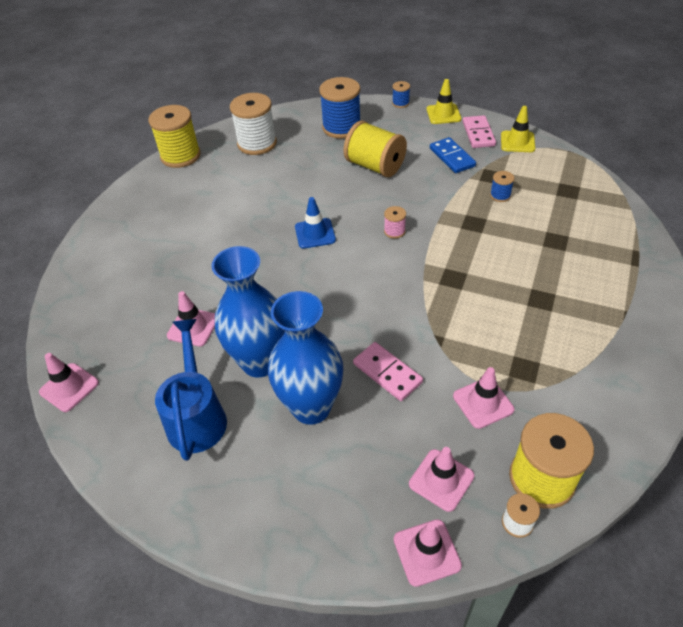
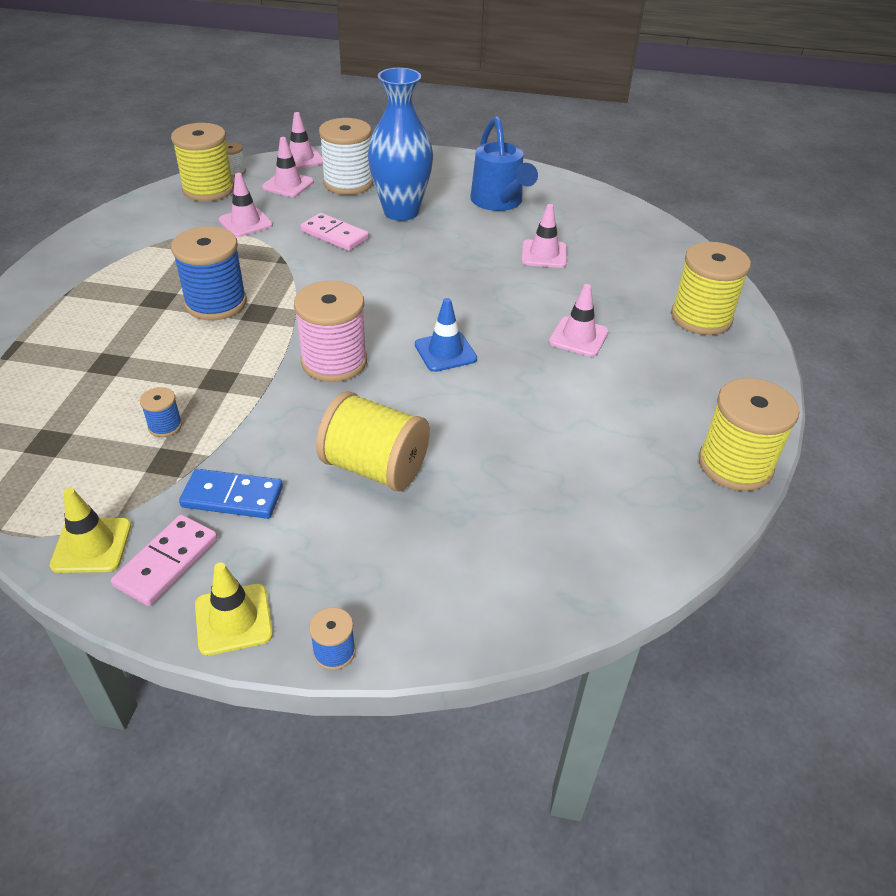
camera: 165 degrees right, 5 degrees down
pink traffic cone [39,353,99,412] -> pink traffic cone moved to [549,284,609,357]
blue vase [211,246,285,378] -> none
white spool [230,93,277,155] -> white spool moved to [319,118,373,195]
blue spool [319,77,360,139] -> blue spool moved to [171,226,247,320]
pink spool [384,206,406,239] -> pink spool [294,281,367,382], size x2.17
blue domino [430,137,476,173] -> blue domino turned 45 degrees counterclockwise [179,469,283,519]
pink domino [463,115,496,148] -> pink domino turned 45 degrees clockwise [111,515,218,606]
none -> yellow spool [671,242,751,335]

